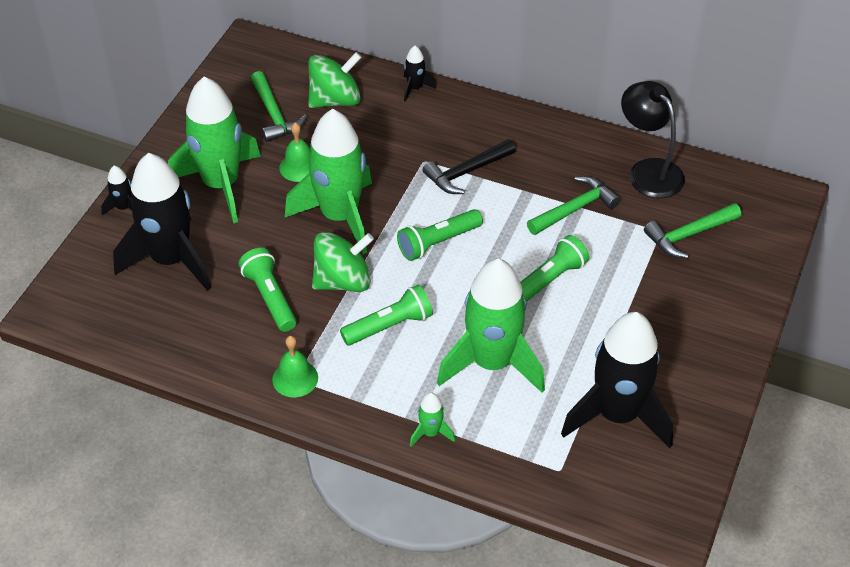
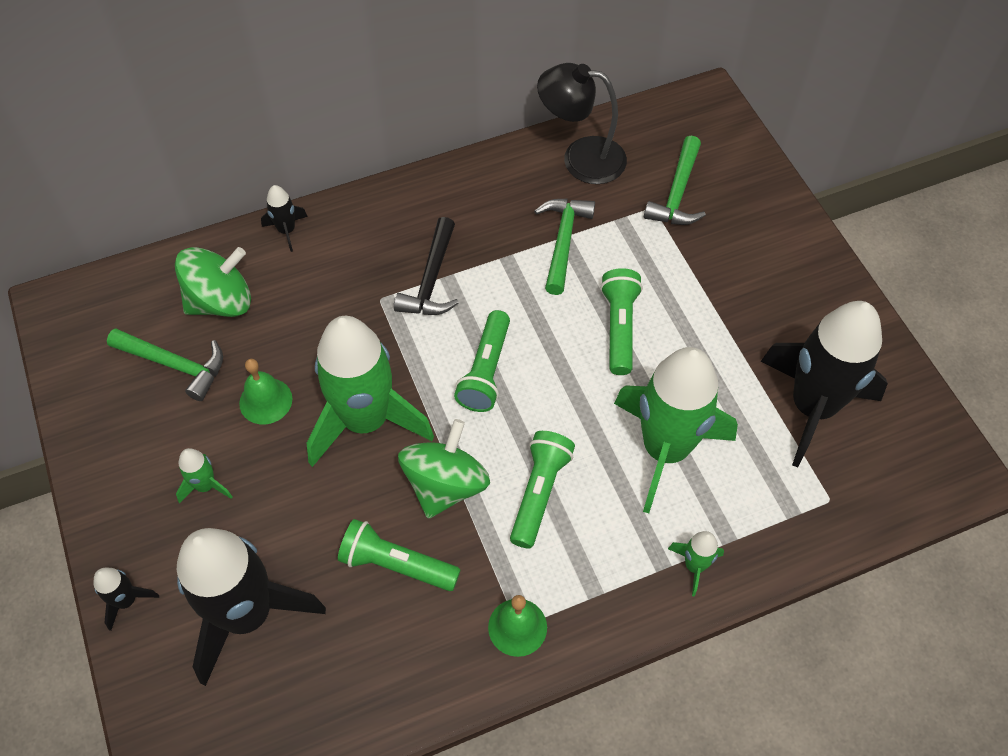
camera: 45 degrees left, 10 degrees up
green rocket [168,77,261,223] -> green rocket [176,448,232,503], size x0.41
green spinning top [308,52,362,108] -> green spinning top turned 45 degrees clockwise [175,247,251,317]

